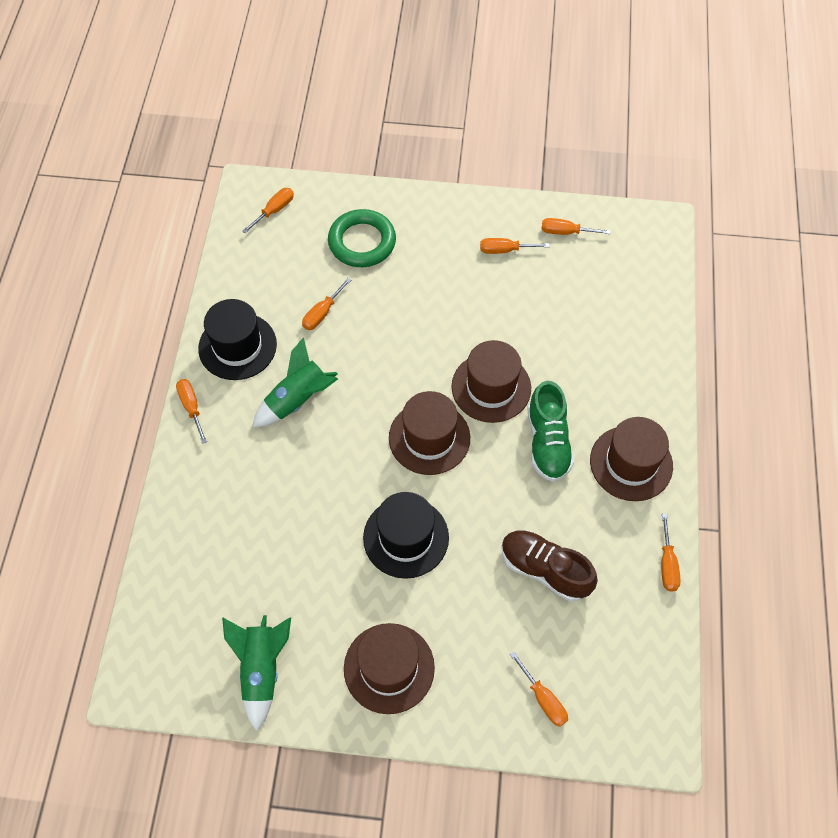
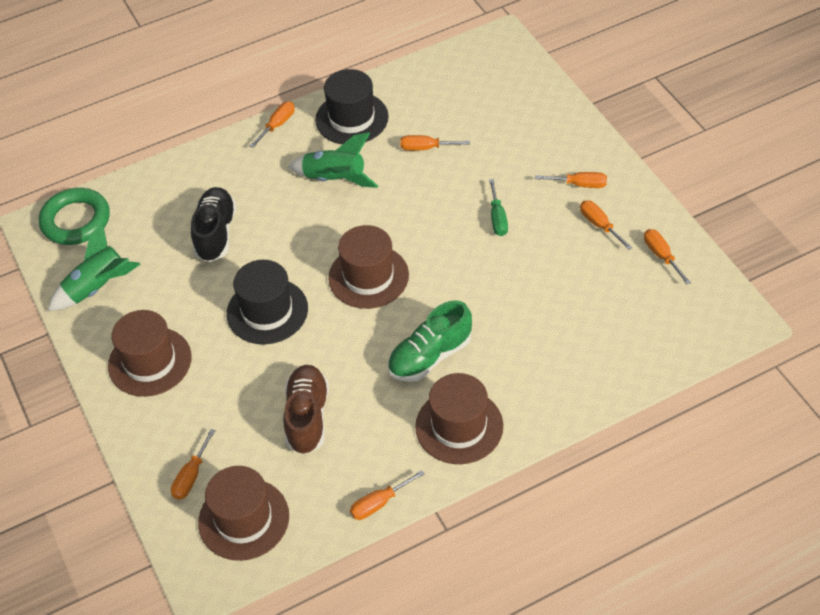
camera: 60 degrees right, 10 degrees down
orange screwdriver [242,188,294,234] -> orange screwdriver moved to [535,172,607,188]
green ring [328,209,396,267] -> green ring moved to [39,188,110,245]
brown hat [452,340,531,423] -> brown hat moved to [198,466,289,561]
none -> black shoe [191,187,236,262]
none -> green screwdriver [489,179,508,236]

